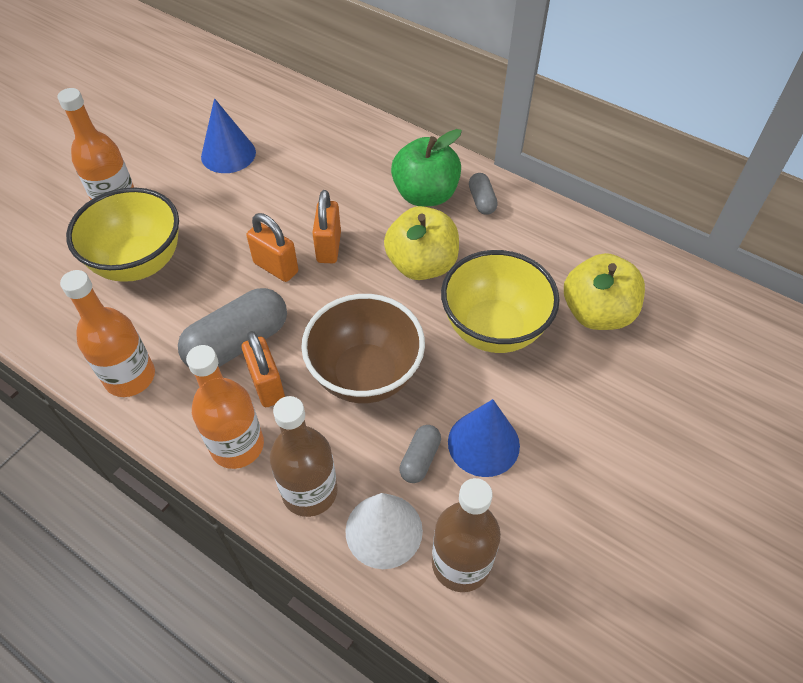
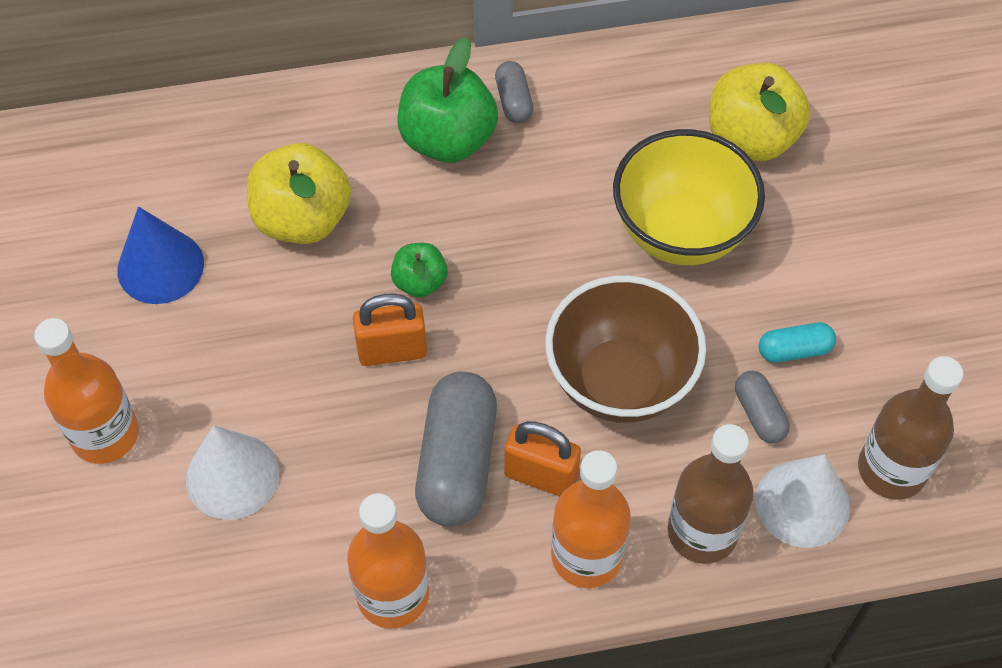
camera: 45 degrees left, 5 degrees up
yellow bowl [66,188,179,282] -> white cone [186,426,279,520]
orange padlock [312,190,341,263] -> green apple [391,243,448,297]
yellow apple [384,206,459,280] -> yellow apple moved to [247,143,351,244]
blue cone [448,399,520,477] -> turquoise capsule [759,323,836,363]
grey capsule [469,173,498,215] -> grey capsule turned 45 degrees clockwise [495,61,533,123]

